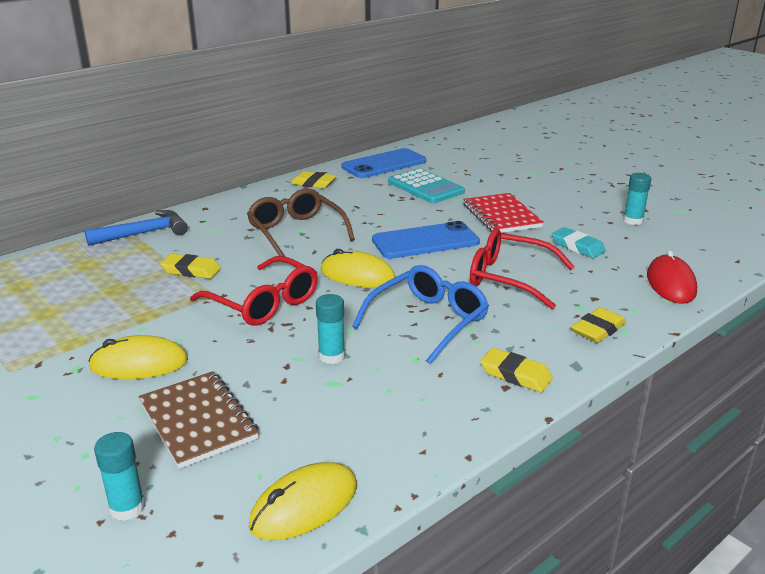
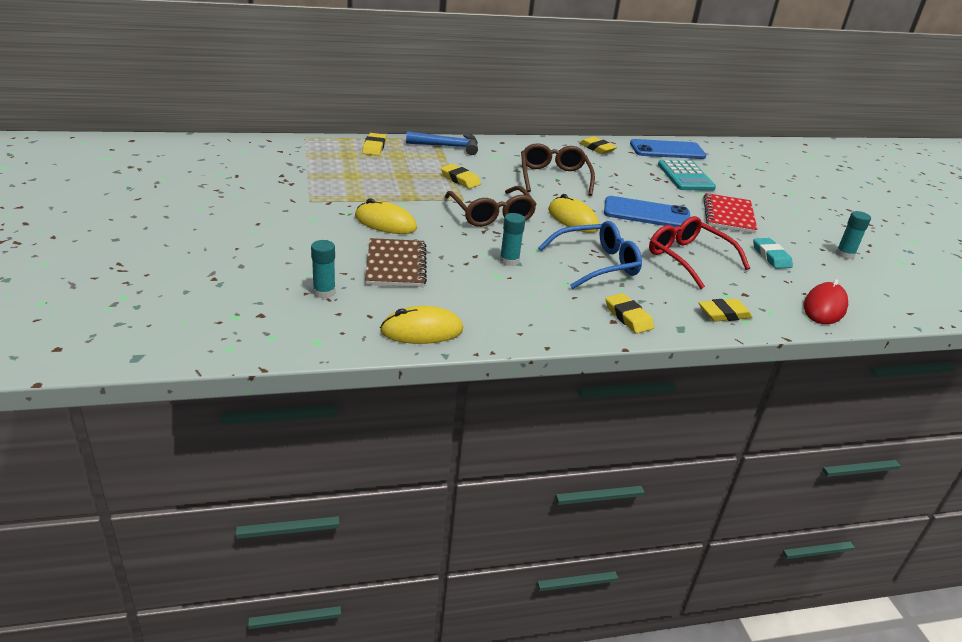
camera: 25 degrees right, 5 degrees up
red glasses [190,256,318,326] -> brown glasses [445,186,537,227]
none -> yellow eraser [362,133,386,156]

